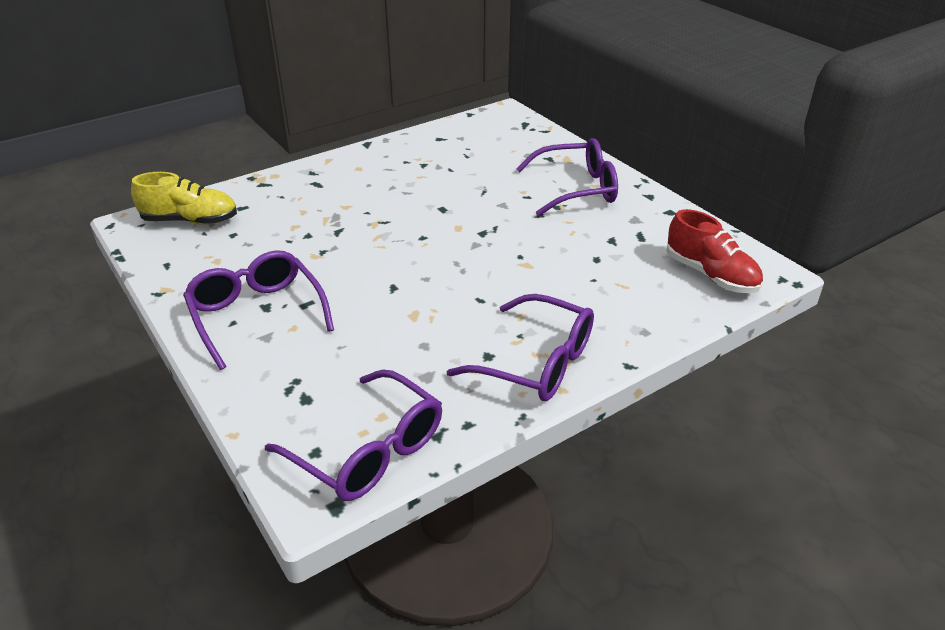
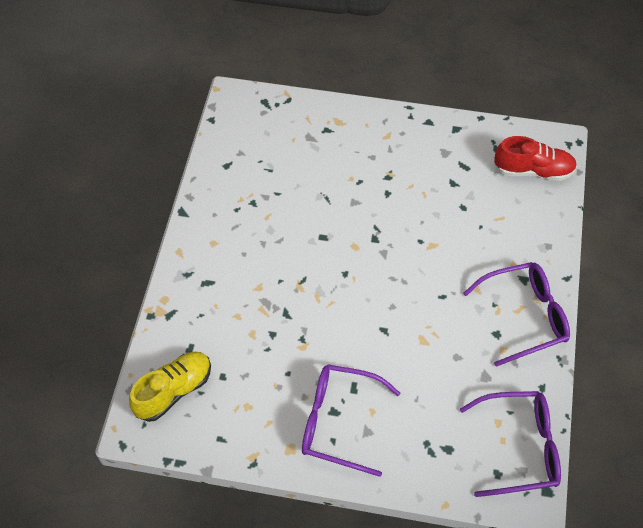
camera: 45 degrees left, 20 degrees up
purple glasses [516,138,618,216] -> none

